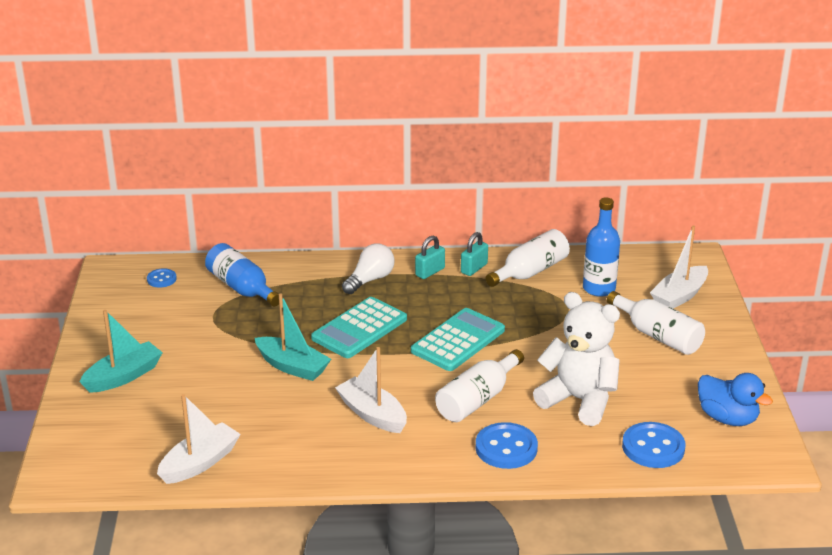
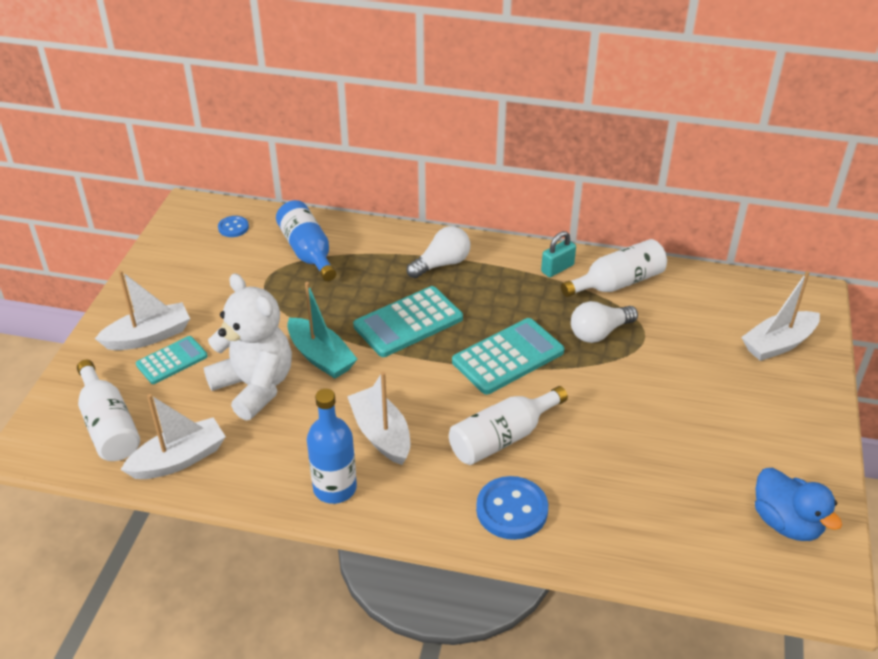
camera: 15 degrees right, 10 degrees up
turquoise boat [80,310,163,393] -> white boat [95,270,190,350]
turquoise padlock [415,236,445,279] -> none
white teddy bear [533,292,620,426] -> white teddy bear moved to [204,273,292,420]
blue bottle [583,197,620,297] -> blue bottle moved to [307,389,357,504]
white bottle [607,291,705,355] -> white bottle moved to [77,360,140,461]
blue button [622,422,685,468] -> none
none -> turquoise calculator [136,336,208,384]
none -> white light bulb [571,301,638,343]

